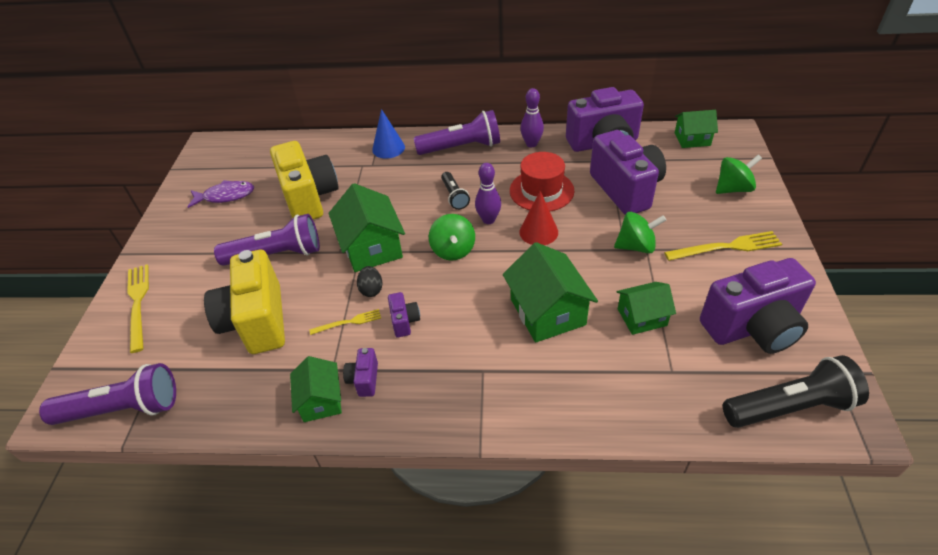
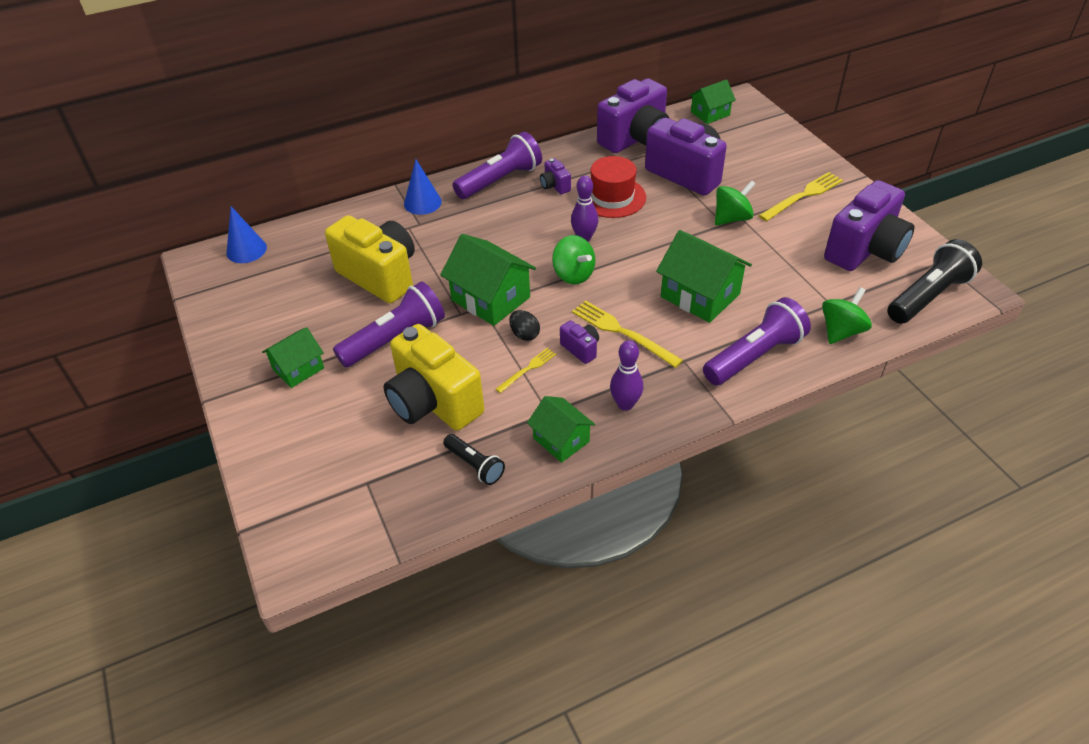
camera: 30 degrees left, 0 degrees up
purple flashlight [39,363,176,425] -> purple flashlight moved to [703,297,811,385]
yellow fork [127,264,149,353] -> yellow fork moved to [572,300,683,368]
purple fish [188,180,254,208] -> none
purple camera [343,348,378,397] -> purple camera moved to [540,158,571,194]
black flashlight [441,172,470,210] -> black flashlight moved to [443,434,505,485]
red cone [519,191,558,245] -> none
purple bowling pin [520,88,544,147] -> purple bowling pin moved to [610,340,643,411]
green house [616,282,676,335] -> green house moved to [262,327,324,388]
green spinning top [716,154,762,194] -> green spinning top moved to [822,287,872,344]
none -> blue cone [226,206,267,263]

